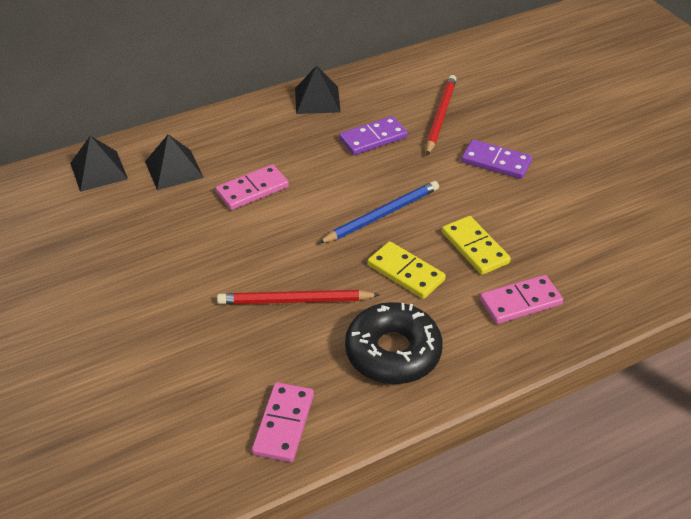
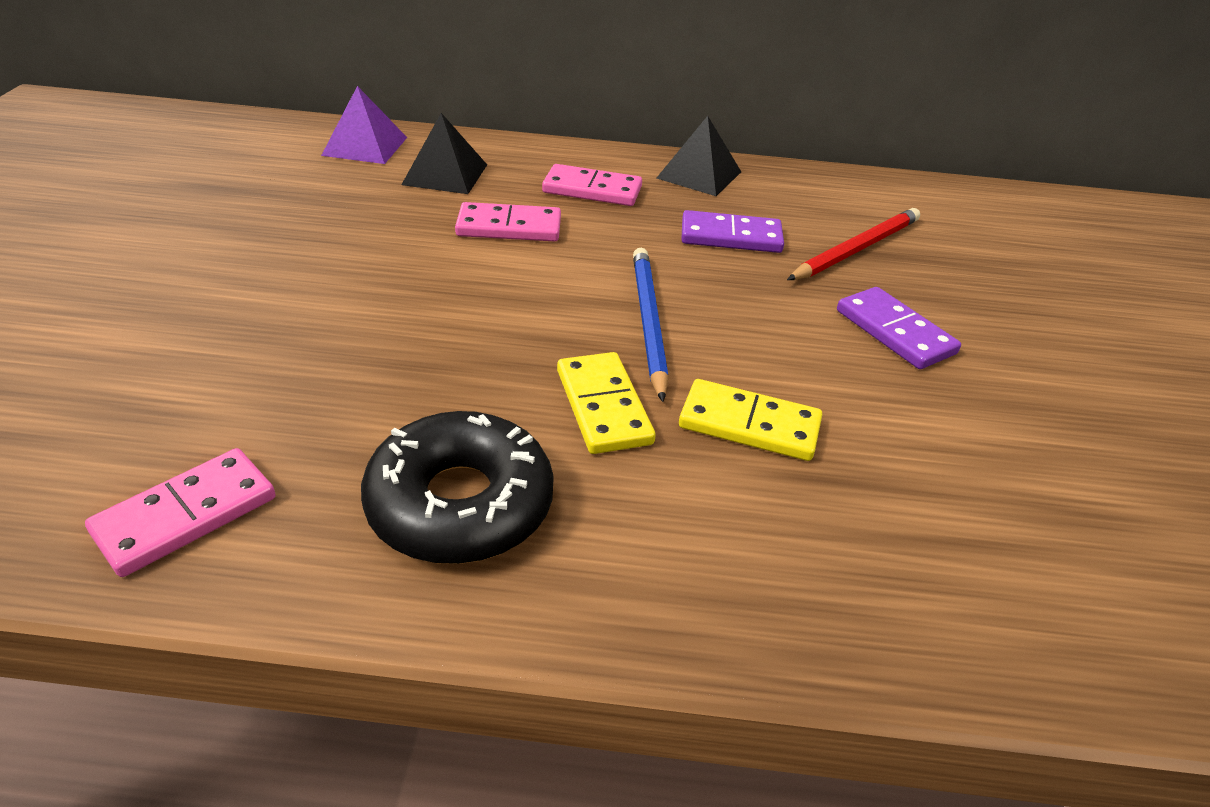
camera: 30 degrees right, 5 degrees down
black pyramid [70,136,128,192] -> purple pyramid [321,86,407,164]
red pencil [217,290,380,304] -> none
blue pencil [318,181,439,244] -> blue pencil turned 90 degrees counterclockwise [633,248,668,402]
yellow domino [442,216,511,275] -> yellow domino turned 75 degrees counterclockwise [679,379,822,461]
pink domino [480,275,563,324] -> pink domino moved to [542,164,642,206]

